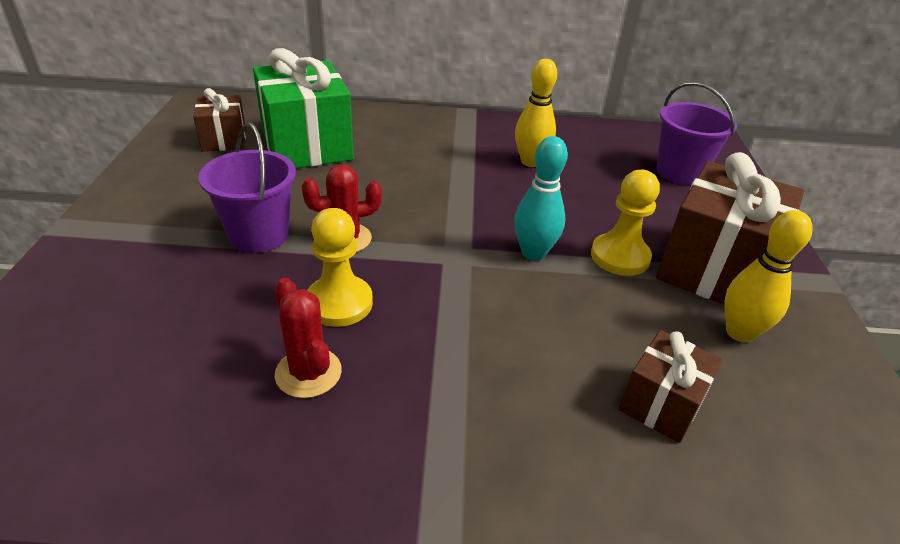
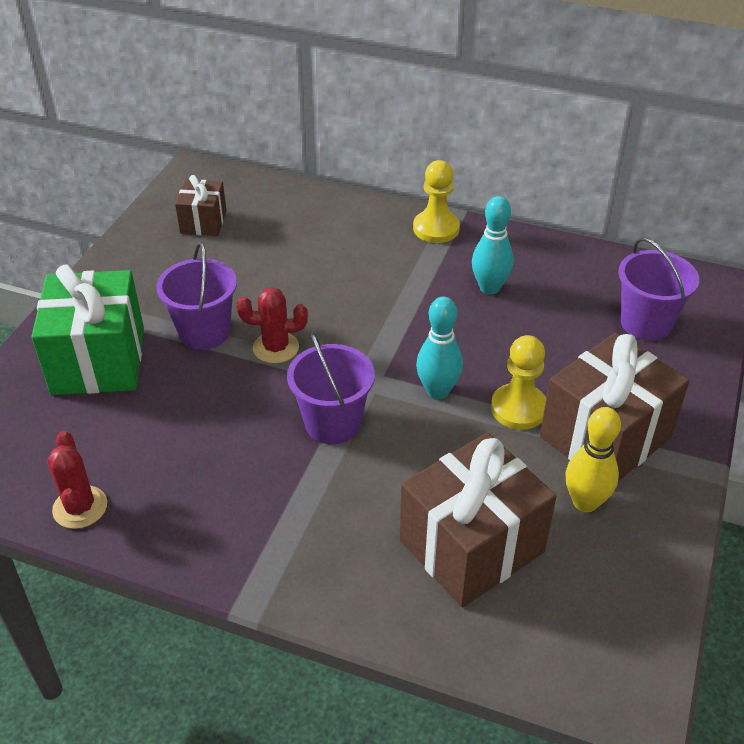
camera: 20 degrees right, 5 degrees up
green gift [253,48,354,169] -> green gift moved to [31,264,144,395]
red cactus [275,278,342,398] -> red cactus moved to [47,431,107,529]
yellow pawn [307,208,373,327] -> yellow pawn moved to [413,160,460,243]
yellow bowling pin [515,59,557,167] -> turquoise bowling pin [472,196,514,295]
brown gift [619,330,723,443] -> brown gift [399,433,556,607], size x1.85
none -> purple bucket [287,332,375,444]

